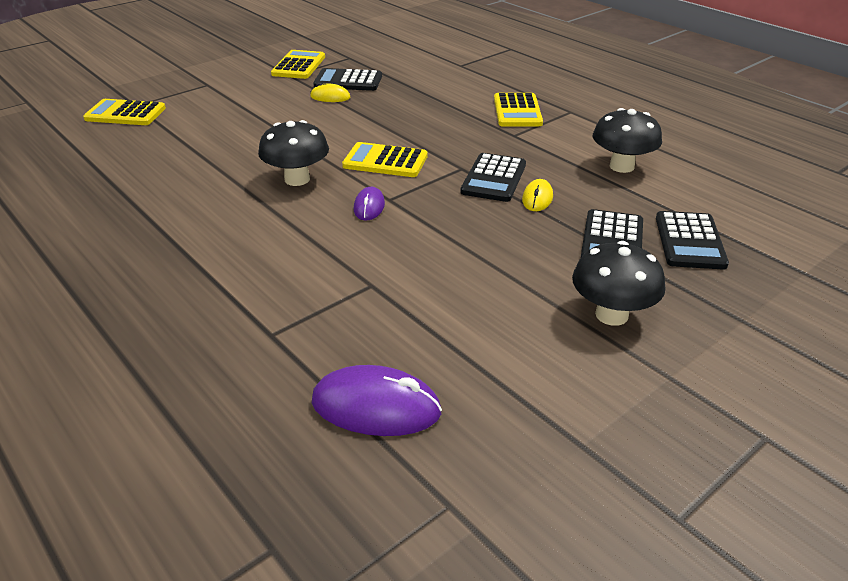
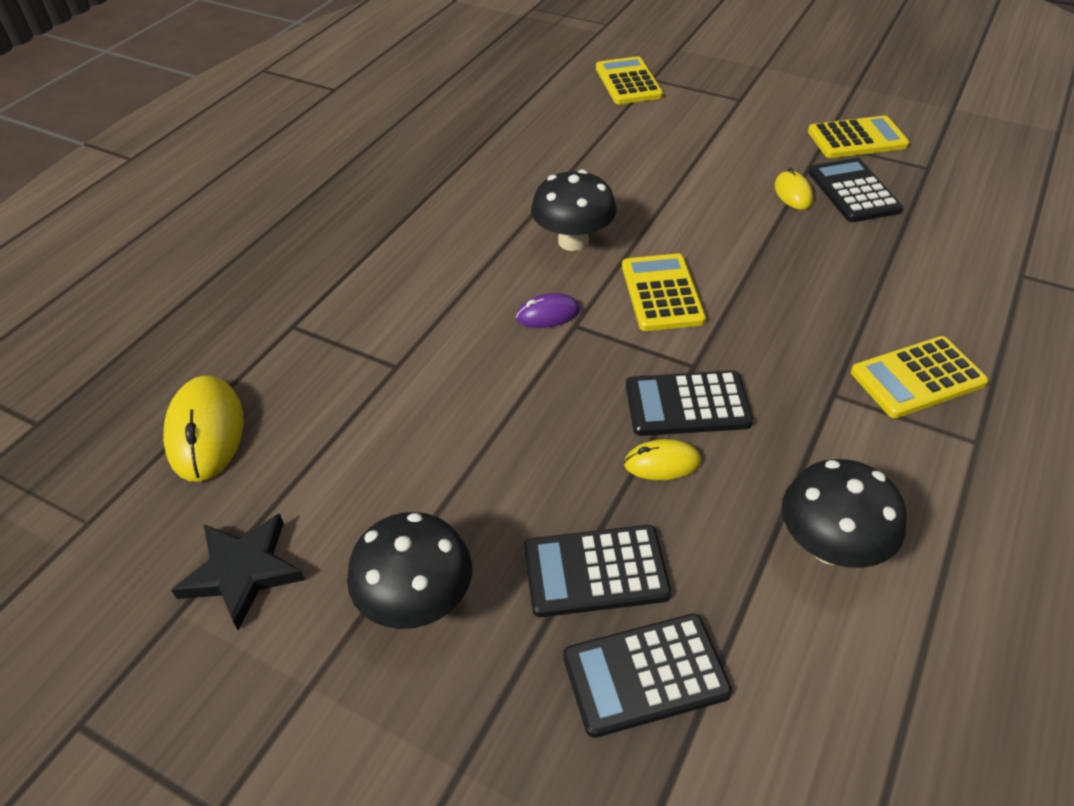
camera: 70 degrees right, 10 degrees up
purple mouse [312,365,442,436] -> yellow mouse [163,375,244,481]
none -> black star [171,513,305,631]

